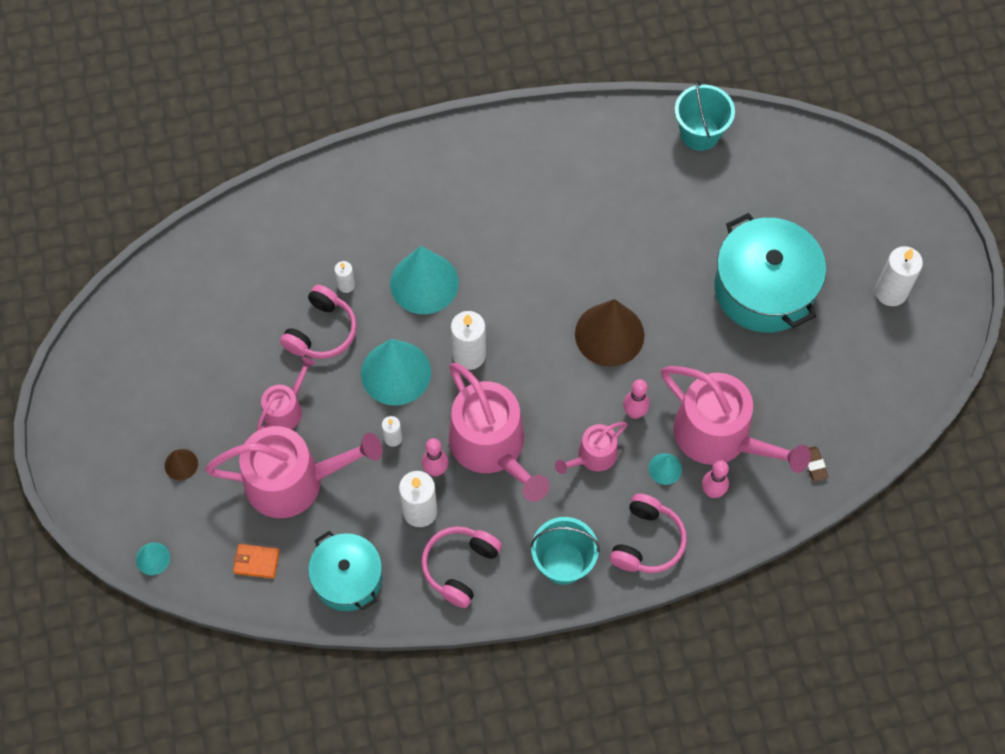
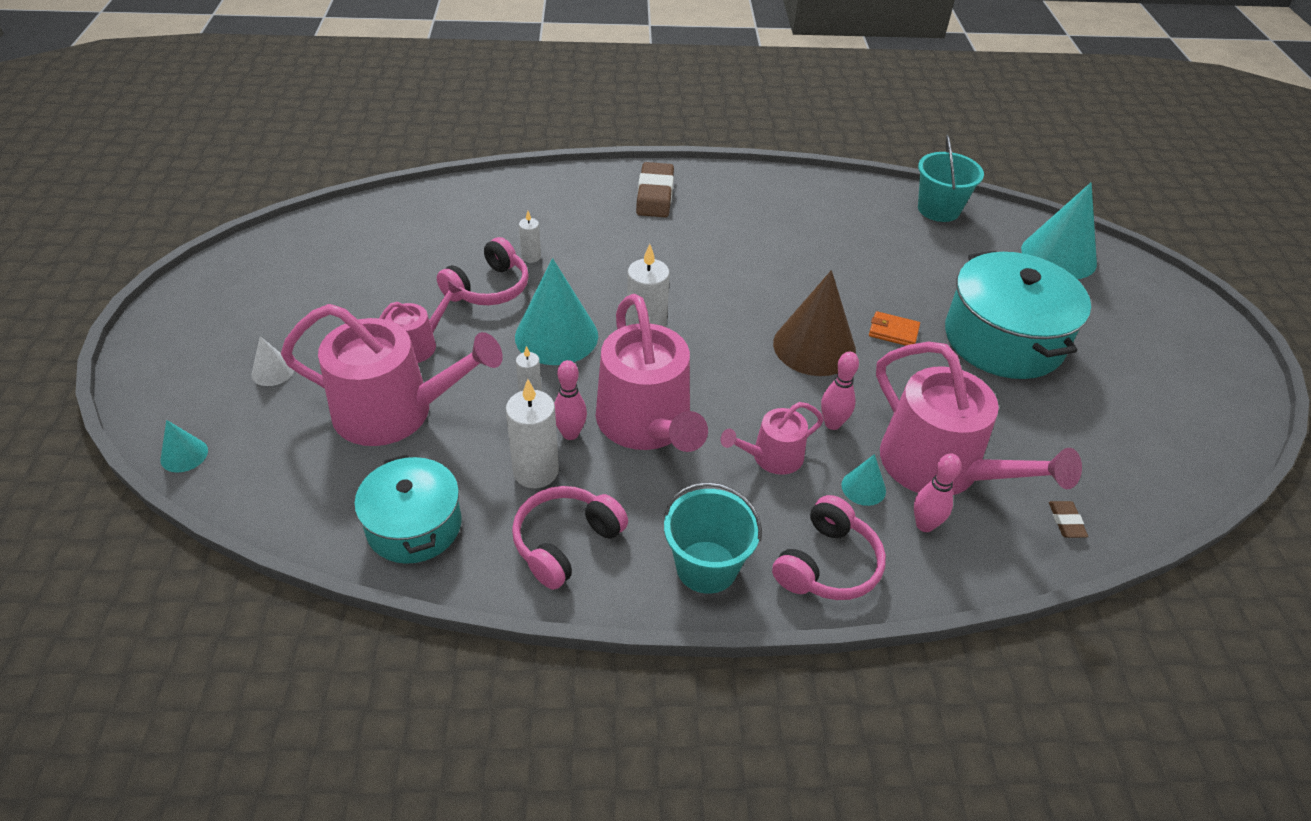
camera: 10 degrees right, 20 degrees down
brown cone [165,449,198,480] -> white cone [251,336,294,386]
orange wallet [233,544,280,579] -> orange wallet moved to [869,311,920,346]
turquoise cone [390,246,459,314] -> turquoise cone moved to [1021,182,1097,279]
white candle [875,246,923,306] -> none
none -> brown eraser [636,162,674,217]

